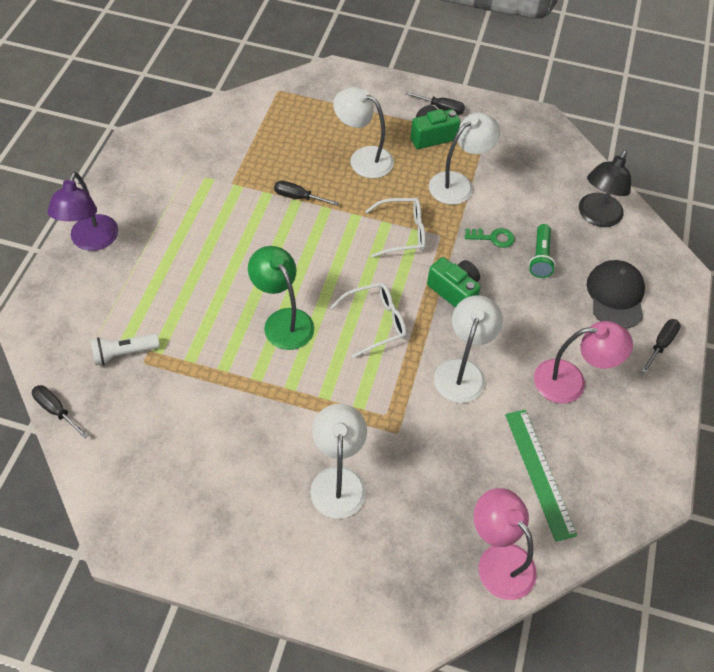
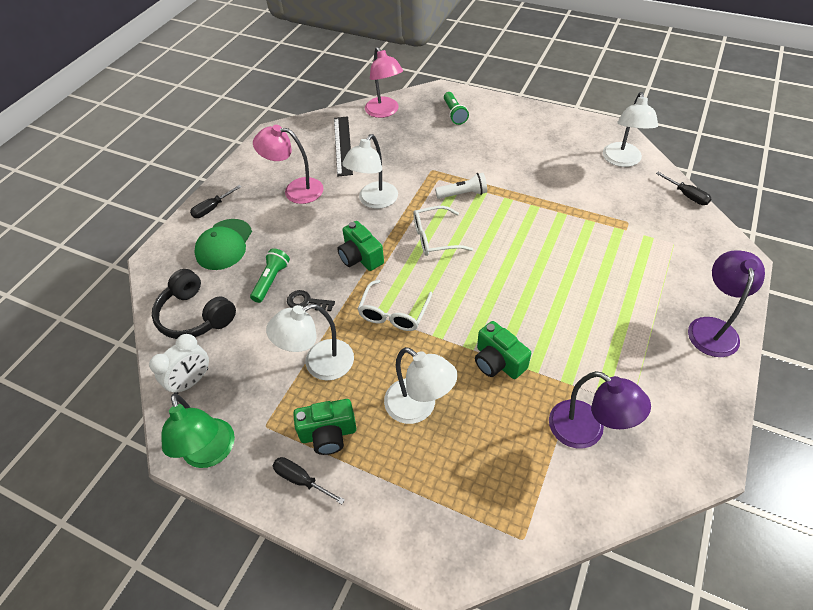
camera: 165 degrees left, 5 degrees down
white flashlight [91,334,160,366] -> white flashlight moved to [435,173,487,199]
green lamp [248,246,314,350] -> green lamp moved to [161,394,235,468]
black screwdriver [274,181,339,205] -> green camera [475,321,531,379]
white lamp [310,404,367,519] -> white lamp moved to [603,92,658,167]
white glasses [365,198,426,258] -> white glasses turned 75 degrees counterclockwise [358,280,432,331]
green key [465,228,515,248] -> black key [287,290,335,311]
green ruler [505,410,577,542] -> black ruler [334,116,353,176]
black lamp [579,150,631,227] -> black headphones [152,269,236,339]
black cap [587,260,645,329] -> green cap [194,219,252,270]
none -> white clock [149,334,209,394]
none -> green flashlight [444,92,469,125]
none -> purple lamp [549,371,651,449]

